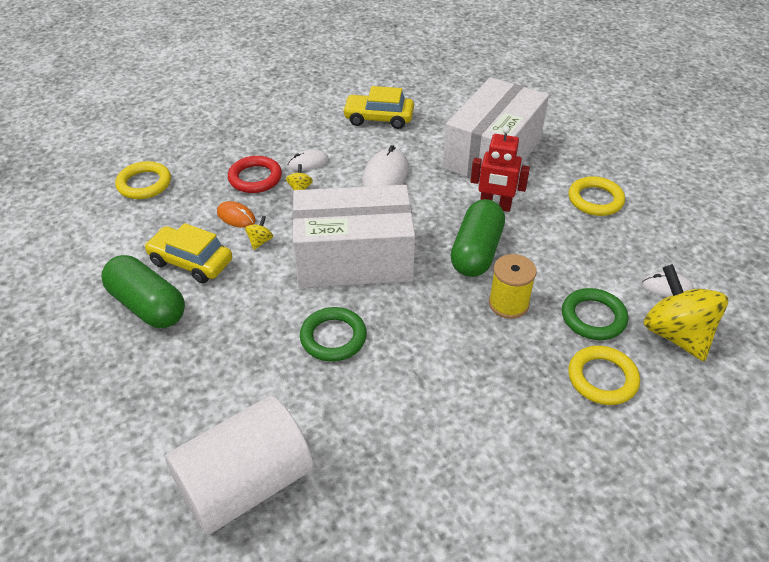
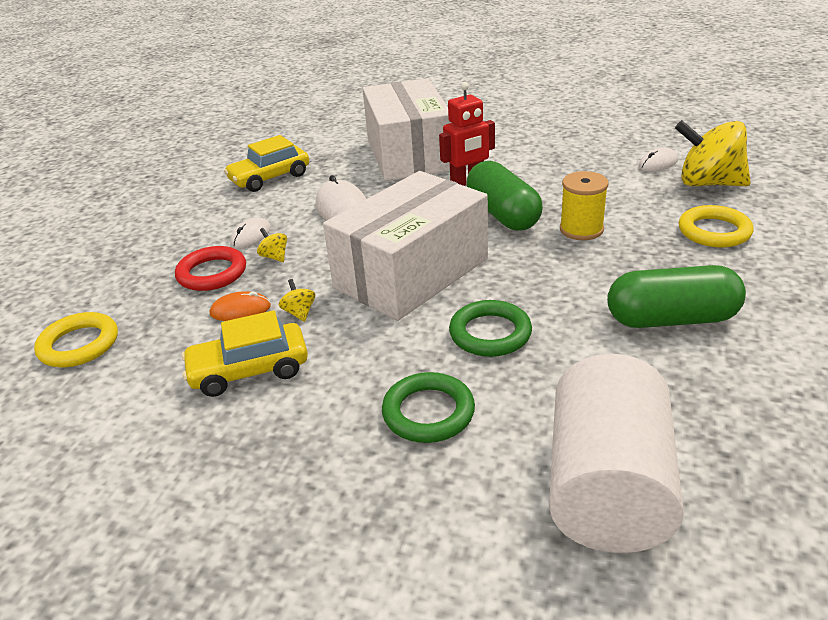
camera: 40 degrees left, 10 degrees down
green capsule [101,255,185,328] -> green capsule moved to [607,265,746,328]
green ring [562,288,628,340] -> green ring moved to [382,372,475,443]
yellow ring [568,176,625,216] -> none

